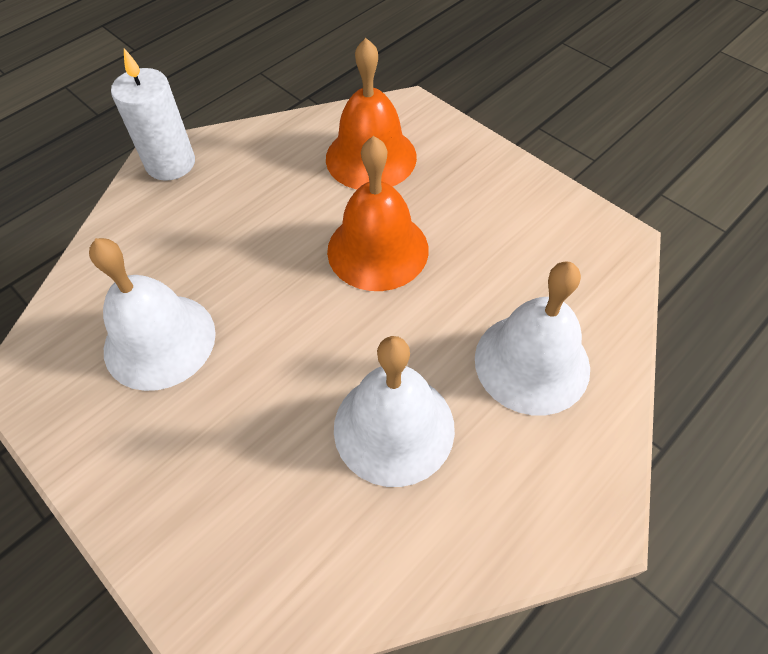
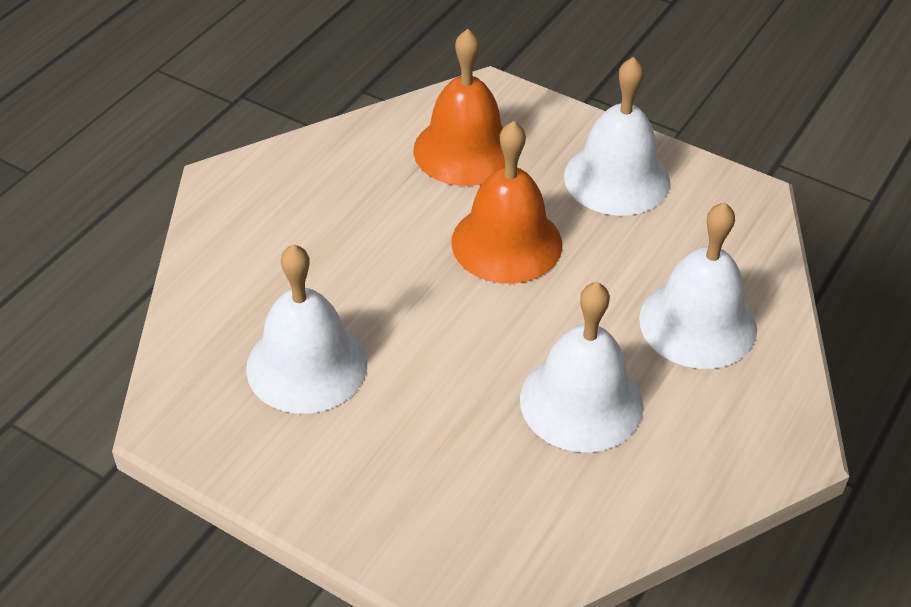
camera: 15 degrees left, 10 degrees down
white candle [111,48,195,181] -> none
none -> white bell [564,57,670,216]

